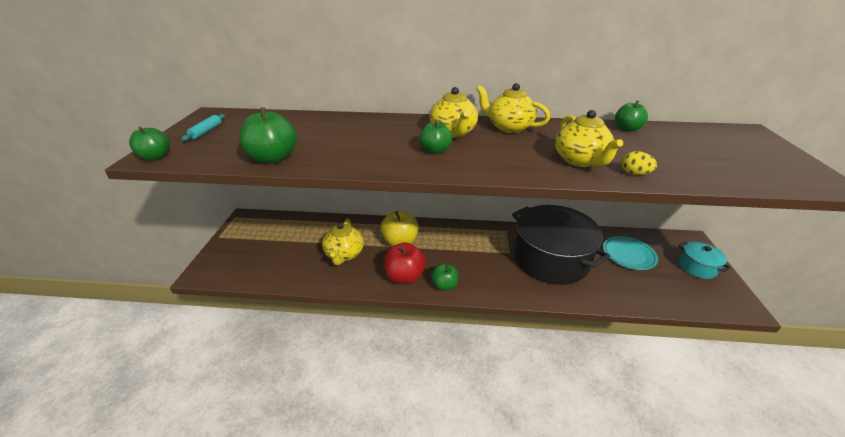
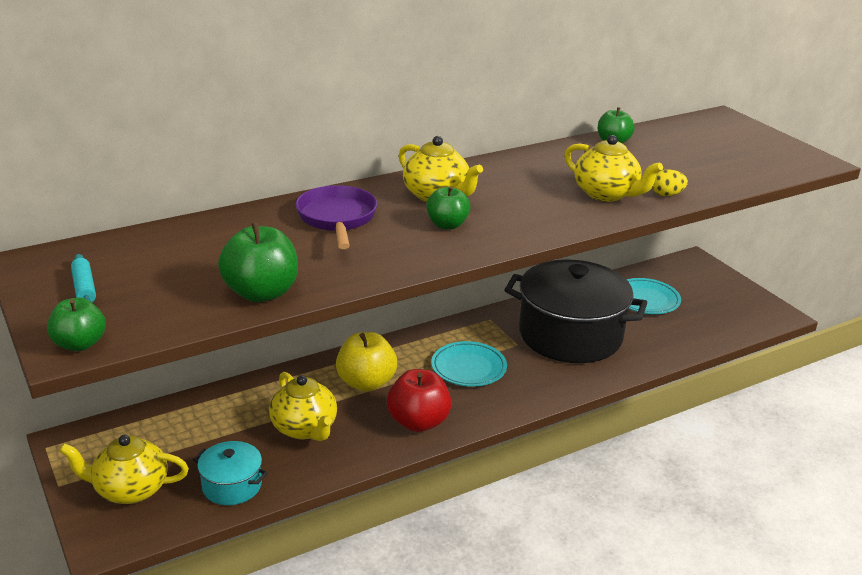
camera: 35 degrees left, 5 degrees down
green apple [431,263,459,291] -> none
yellow teapot [476,83,550,133] -> yellow teapot moved to [59,435,189,504]
turquoise pot [678,242,731,279] -> turquoise pot moved to [193,441,268,505]
none -> purple pan [296,185,377,249]
none -> turquoise plate [431,341,507,387]

